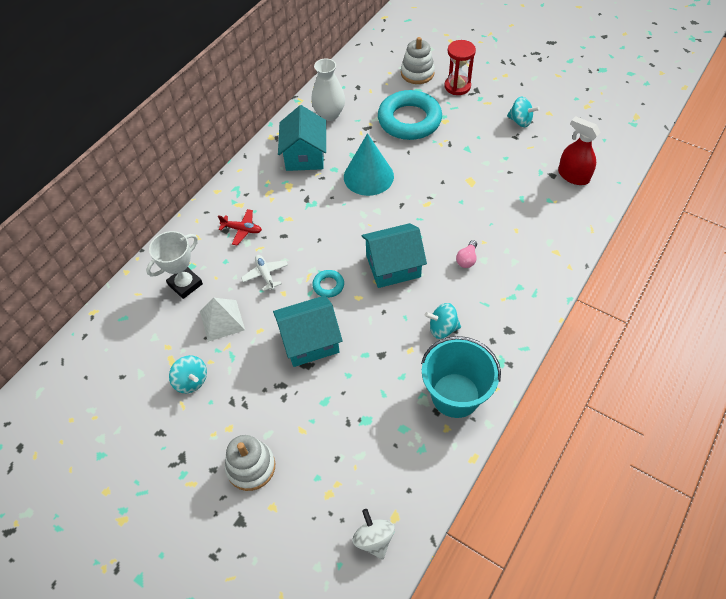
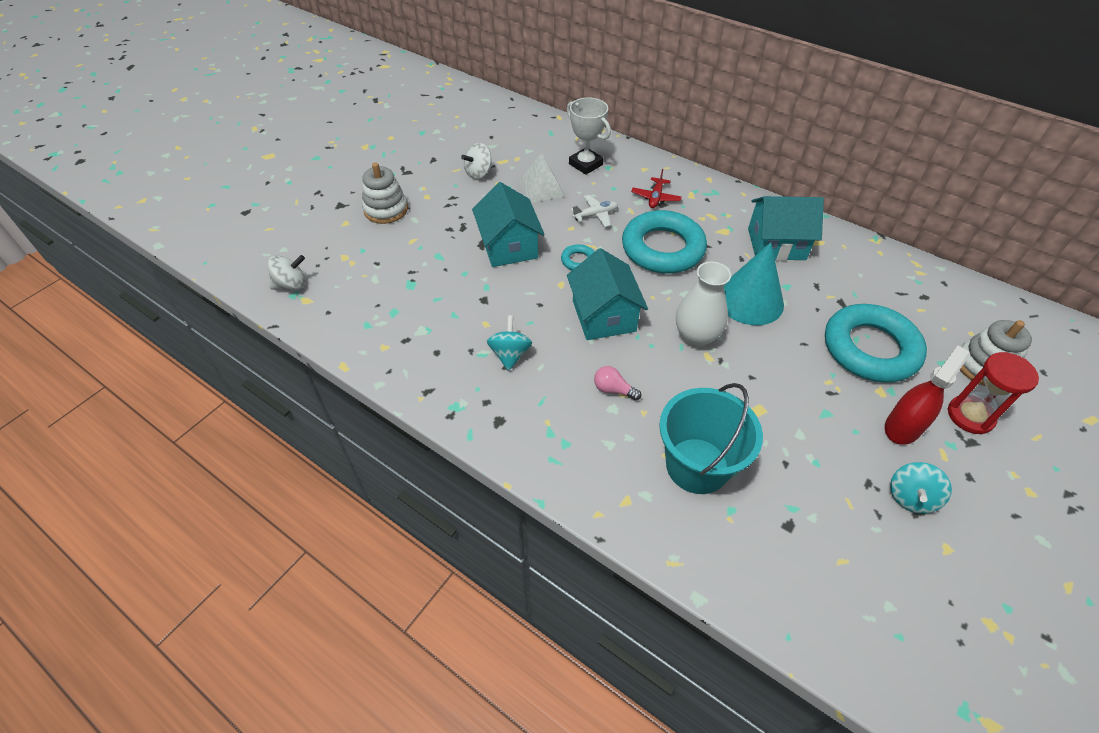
camera: 90 degrees right, 5 degrees down
turquoise spinning top [169,355,207,393] -> white spinning top [461,143,493,179]
white vase [311,58,345,121] -> white vase moved to [676,261,731,347]
turquoise bucket [421,336,501,418] -> turquoise bucket moved to [659,383,763,494]
red spray bottle [558,116,601,185] -> red spray bottle moved to [885,346,970,445]
none -> turquoise ring [622,210,707,274]

